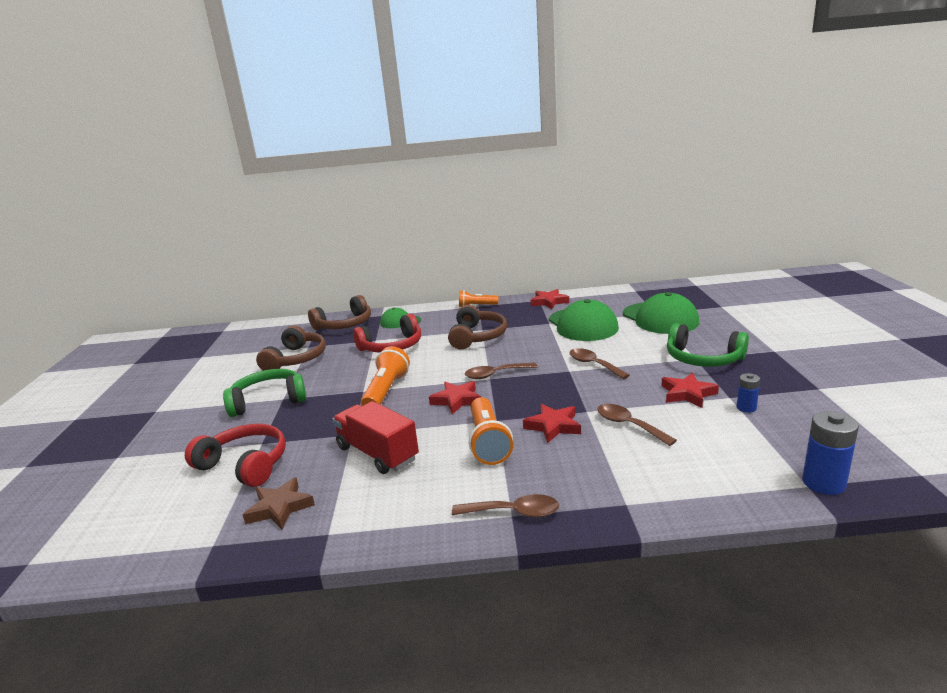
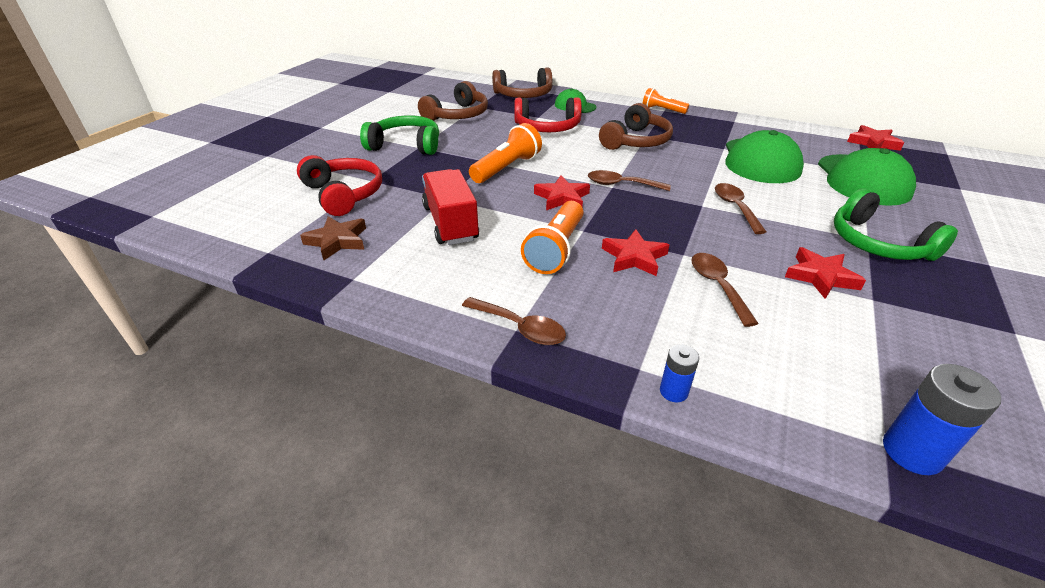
camera: 25 degrees right, 15 degrees up
red star [531,289,569,309] -> red star moved to [847,125,904,151]
blue battery [737,373,760,413] -> blue battery moved to [660,344,699,402]

